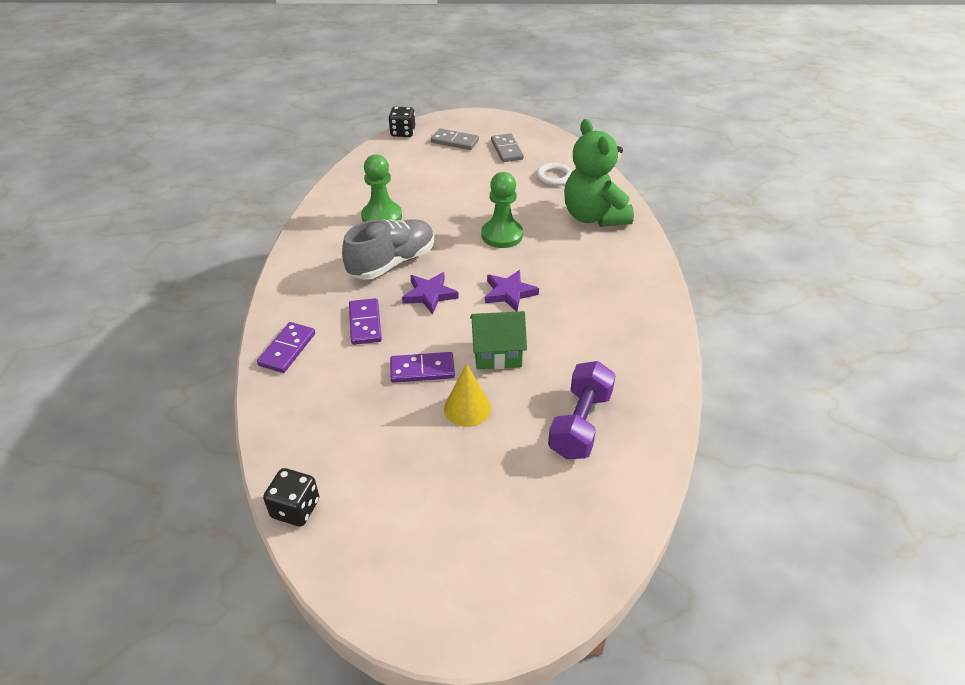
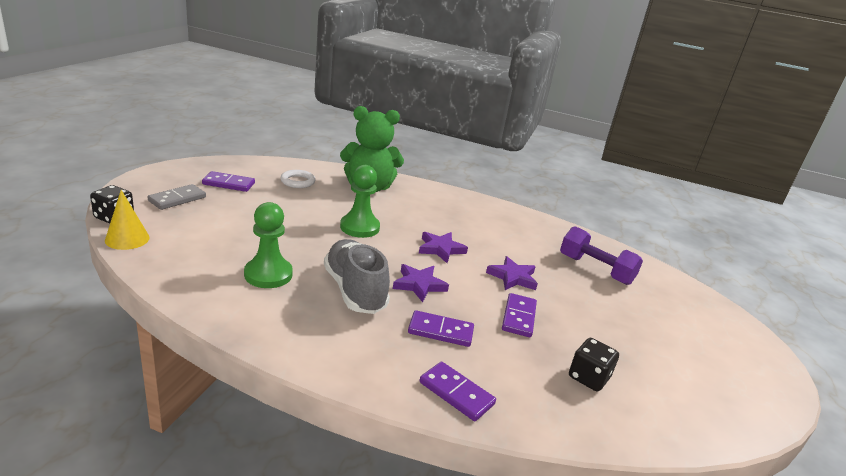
camera: 75 degrees left, 15 degrees down
black dice [263,468,319,526] -> black dice moved to [569,338,619,392]
yellow cone [444,363,491,427] -> yellow cone moved to [105,190,150,250]
green house [470,311,527,370] -> purple star [486,256,538,290]
grey domino [491,133,524,162] -> purple domino [202,171,255,192]

